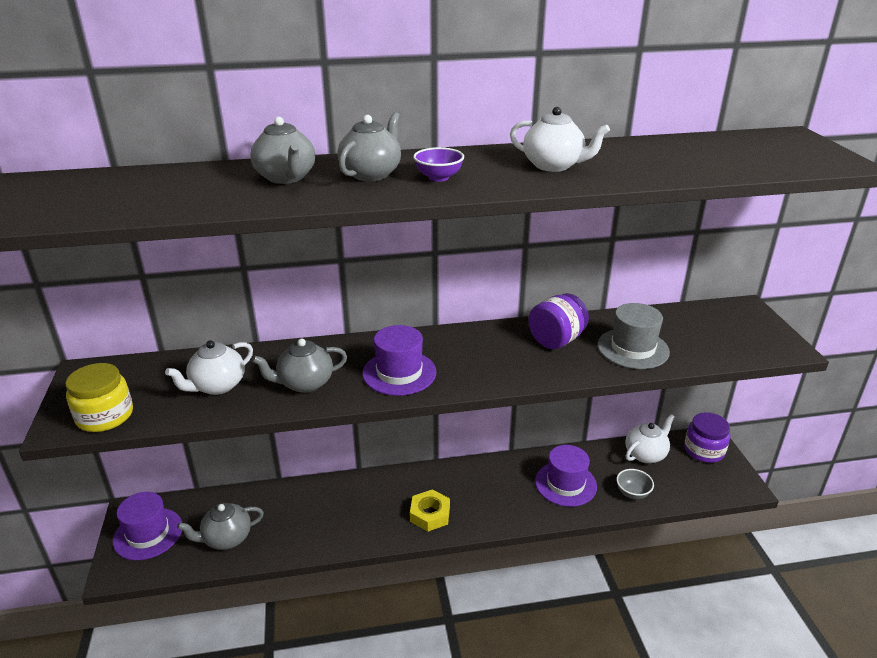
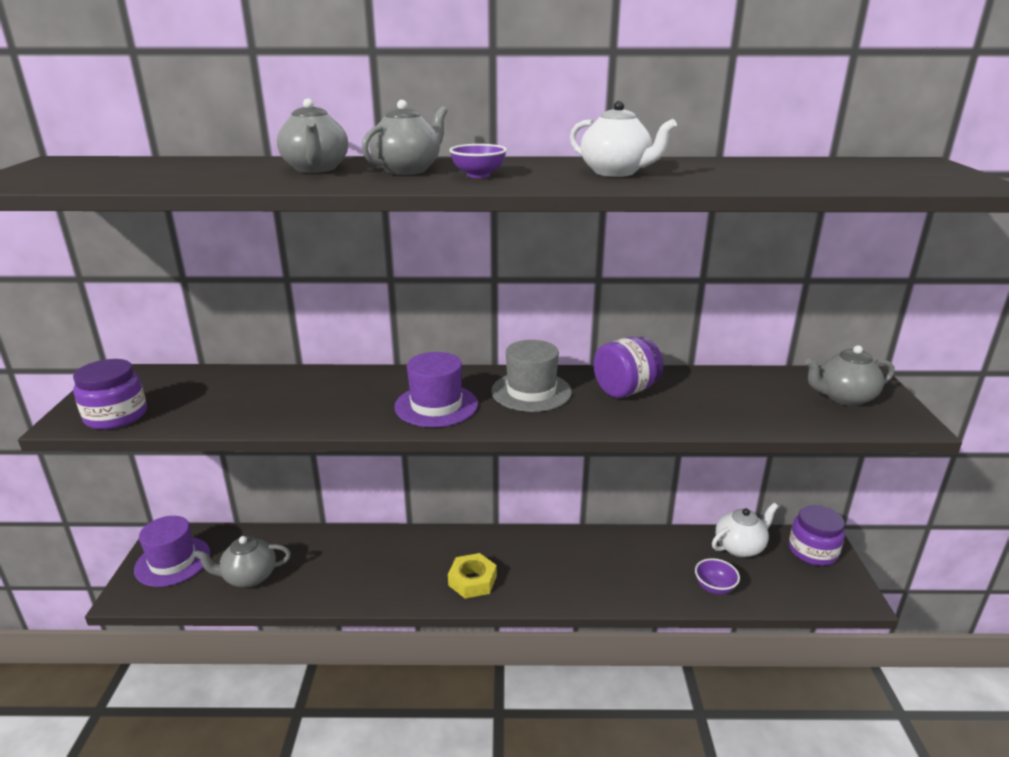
camera: 10 degrees right, 5 degrees down
yellow jar [65,363,133,432] -> purple jar [73,359,147,430]
white teapot [165,340,253,395] -> none
grey teapot [252,338,347,393] -> grey teapot moved to [805,345,894,406]
purple hat [535,445,597,507] -> none
grey hat [597,303,670,369] -> grey hat moved to [491,340,572,412]
grey bowl [616,469,654,499] -> purple bowl [695,558,740,595]

